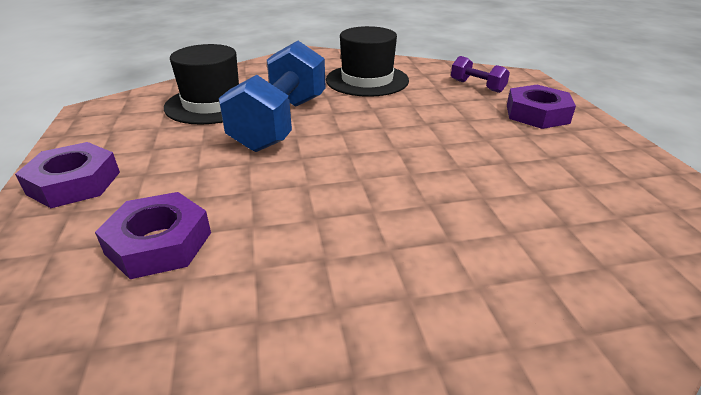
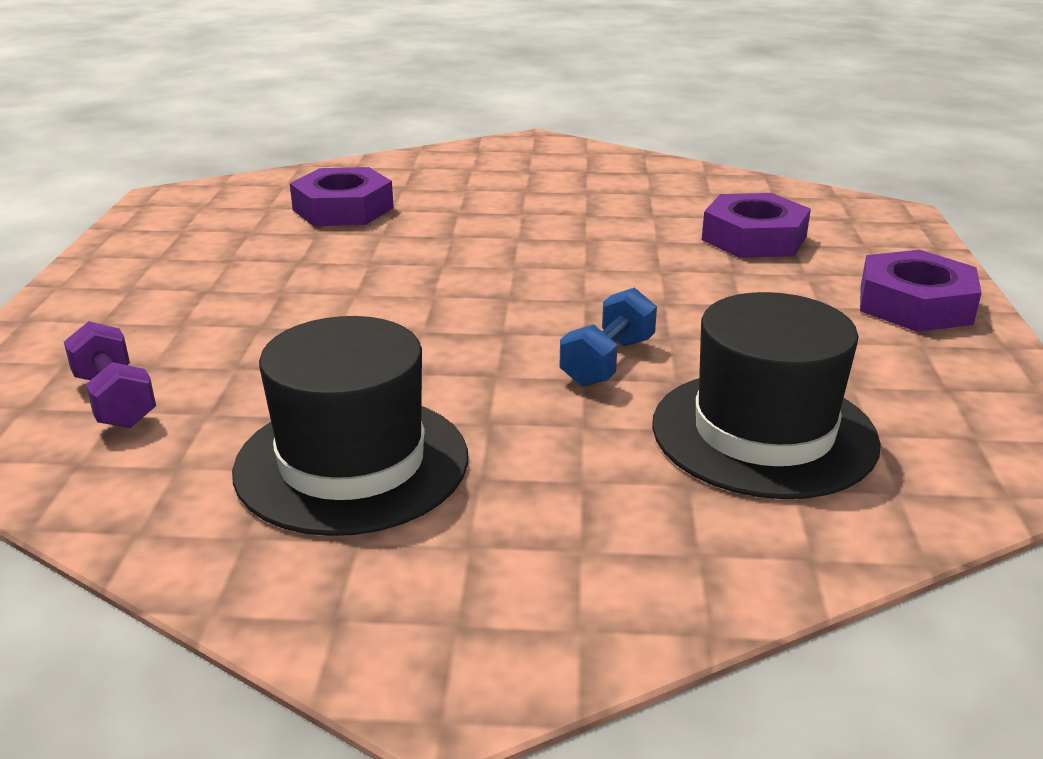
camera: 165 degrees left, 5 degrees down
blue dumbbell [219,41,326,152] -> blue dumbbell [559,287,657,387], size x0.46
purple nut [507,85,576,129] -> purple nut moved to [290,167,394,226]

